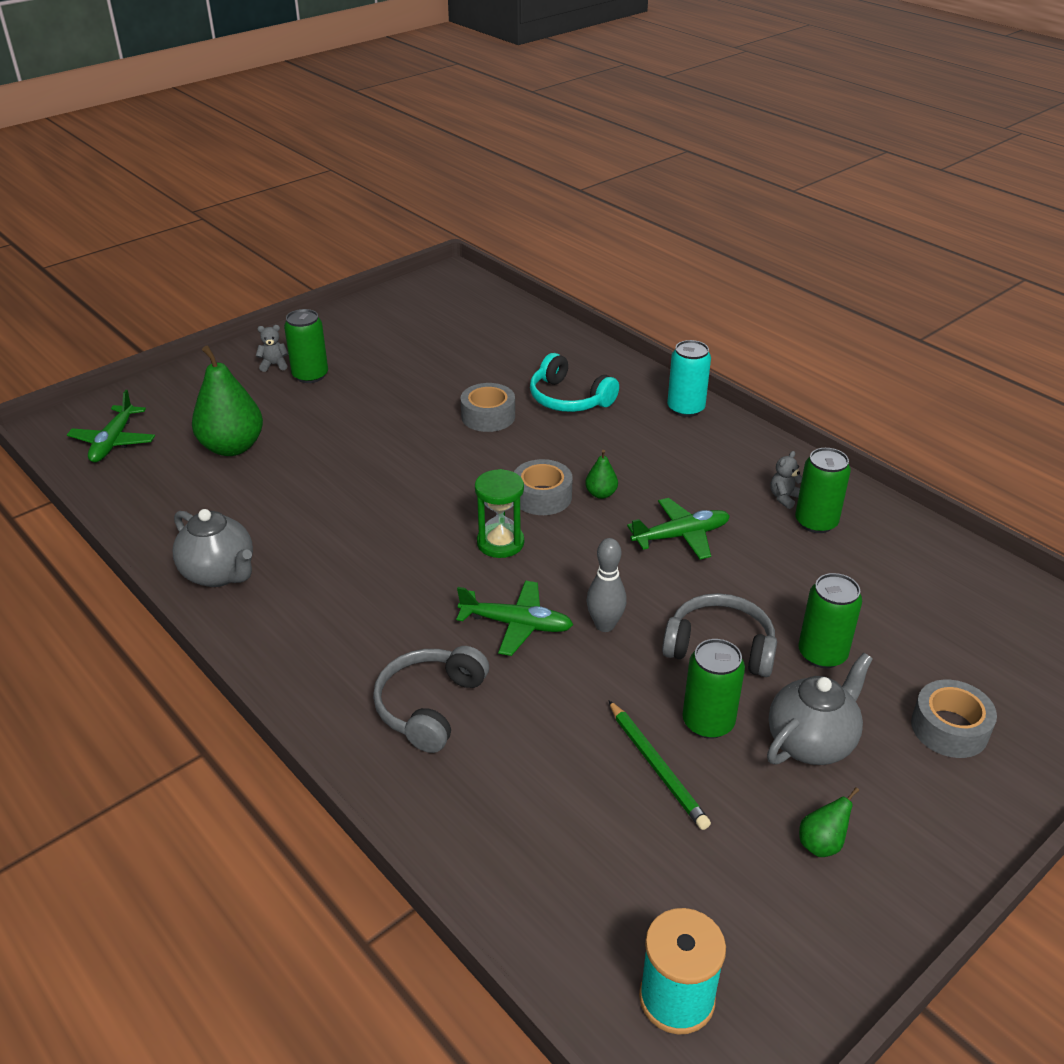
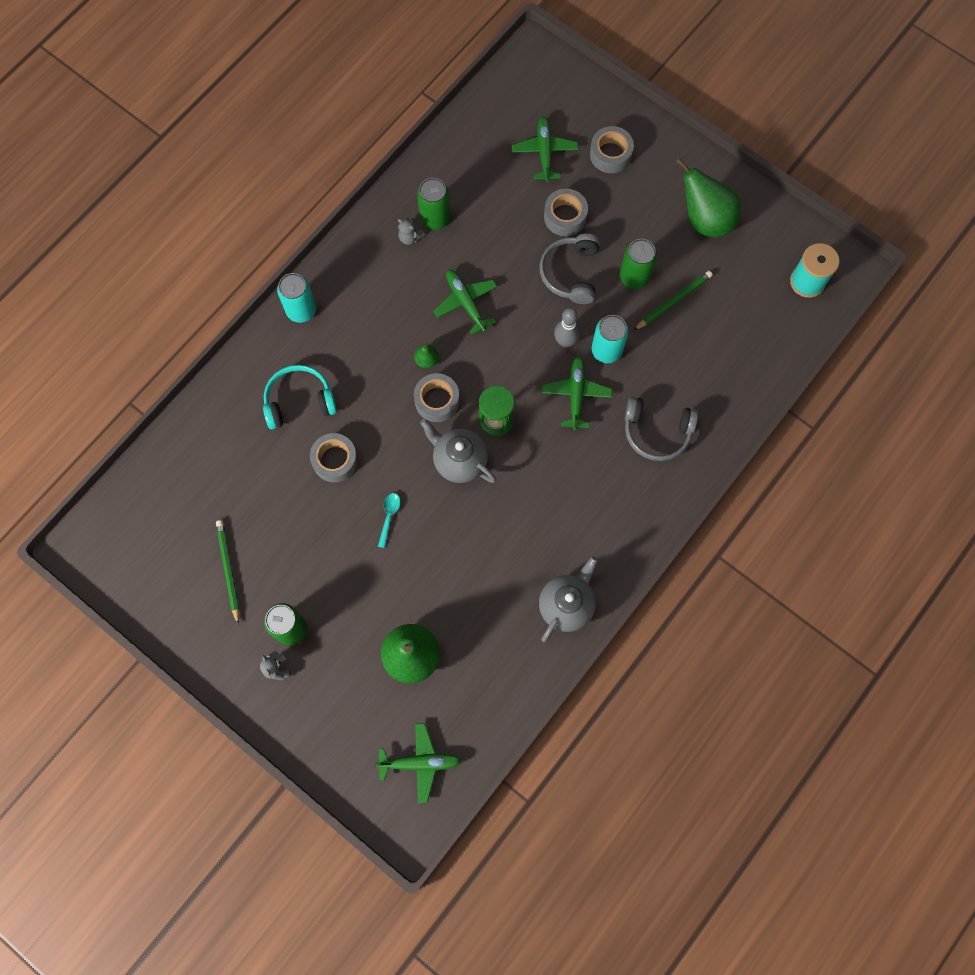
camera: 100 degrees left, 35 degrees up
turquoise headphones [530,353,619,412] -> turquoise headphones turned 135 degrees counterclockwise [263,365,337,429]
grey teapot [767,653,873,765] -> grey teapot moved to [420,419,496,483]
green can [798,573,862,668] -> grey tape [544,189,588,236]
green pear [799,787,859,857] -> green pear [676,157,741,237], size x2.20
none -> green pencil [216,520,239,624]
none -> turquoise spoon [378,493,400,548]
none -> green plane [512,117,578,182]
none -> turquoise can [592,315,629,363]

